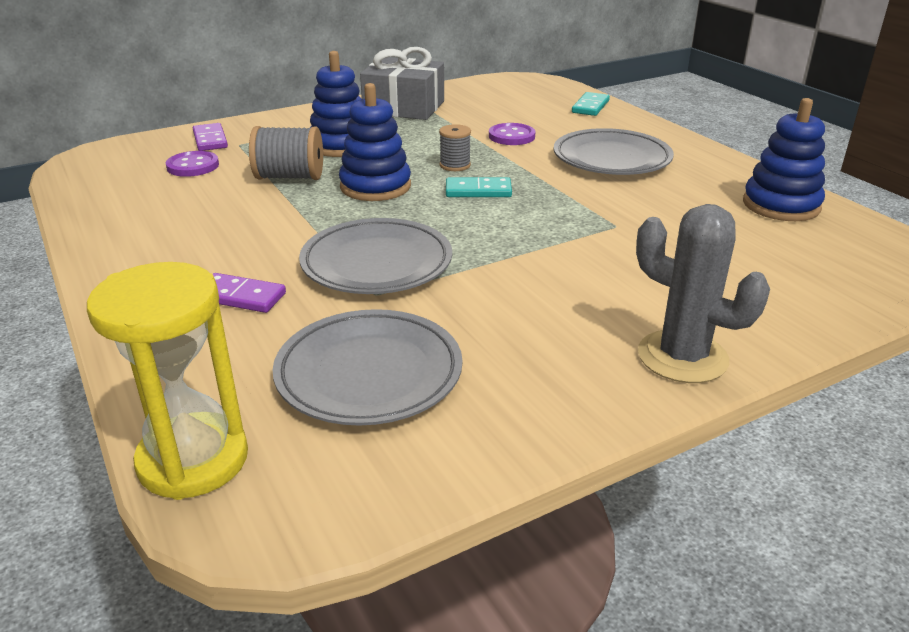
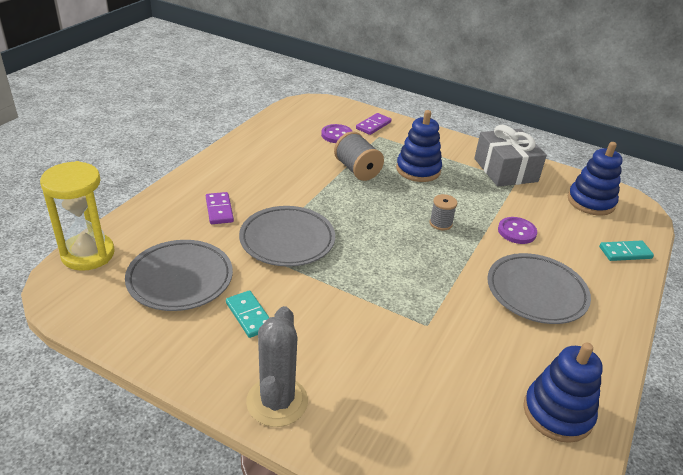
camera: 55 degrees right, 5 degrees up
blue stacking toy [339,83,411,201] -> blue stacking toy moved to [568,142,623,216]
turquoise domino [446,177,512,197] -> turquoise domino moved to [226,290,270,338]

